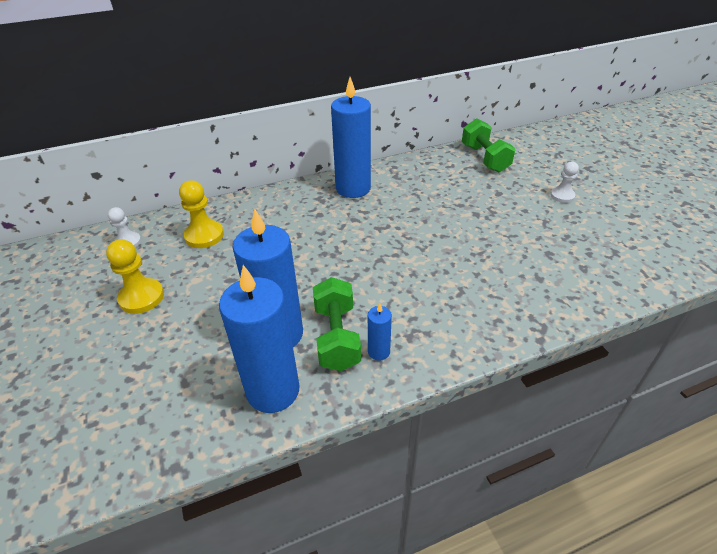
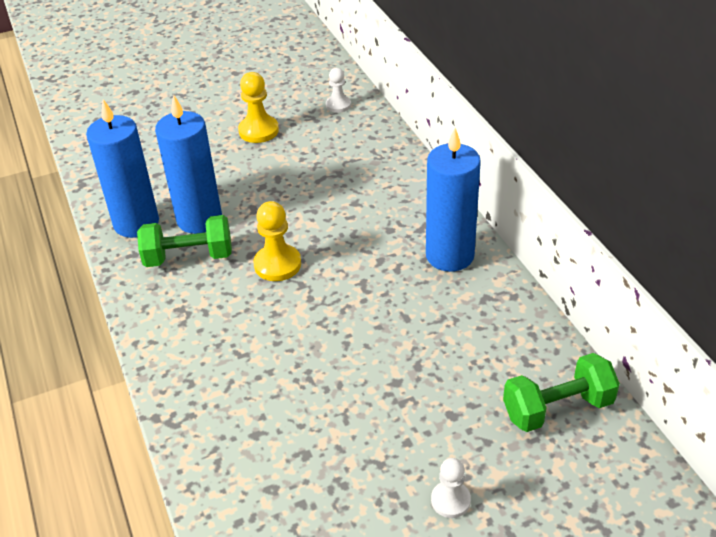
camera: 90 degrees right, 0 degrees up
yellow pawn [179,180,224,248] -> yellow pawn moved to [253,201,301,281]
blue candle [368,303,392,361] -> none

